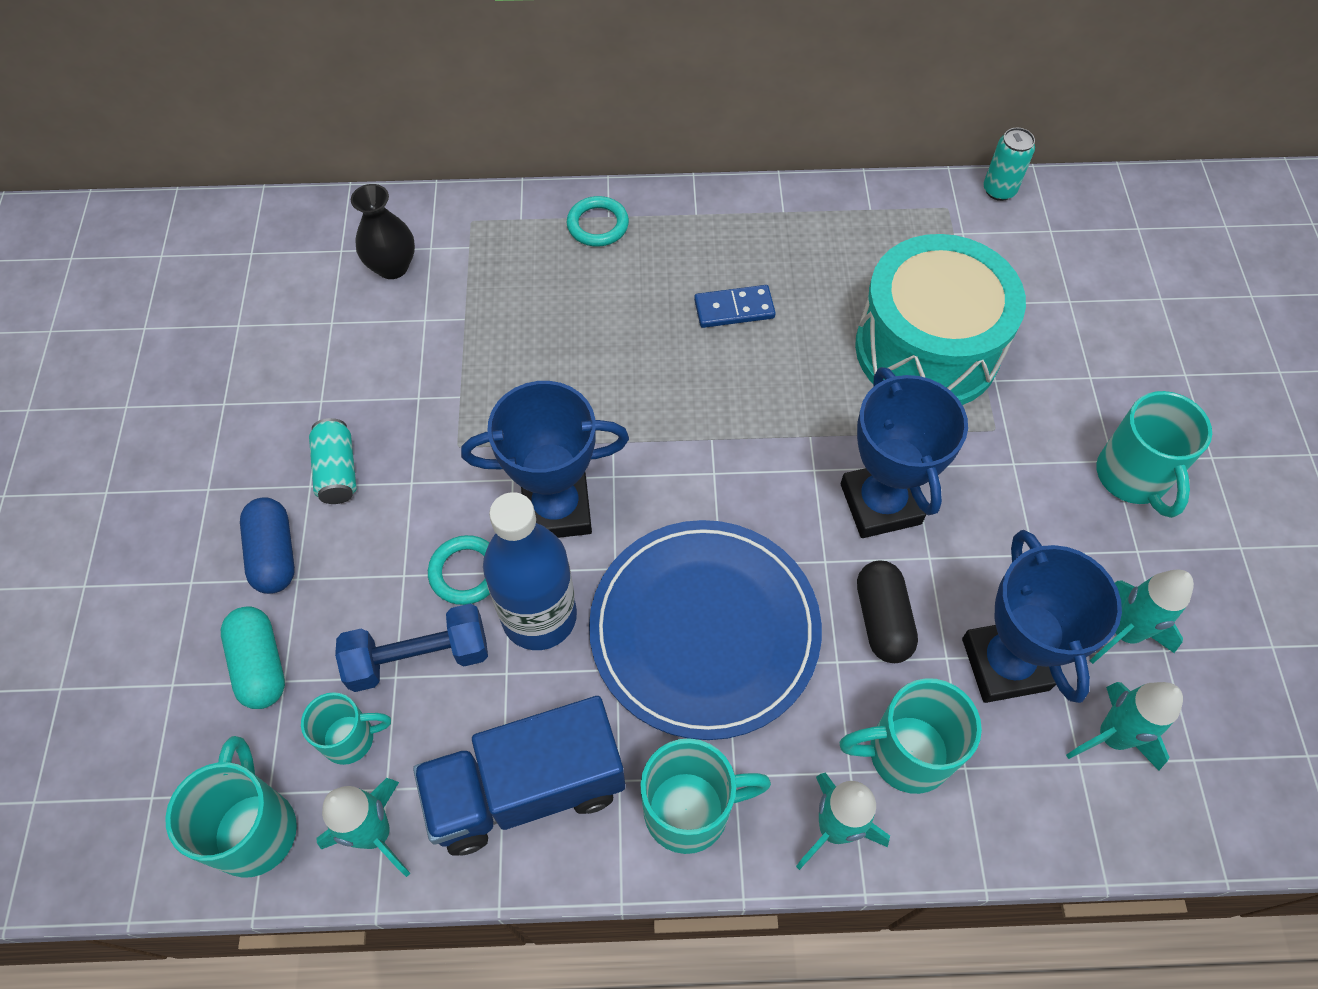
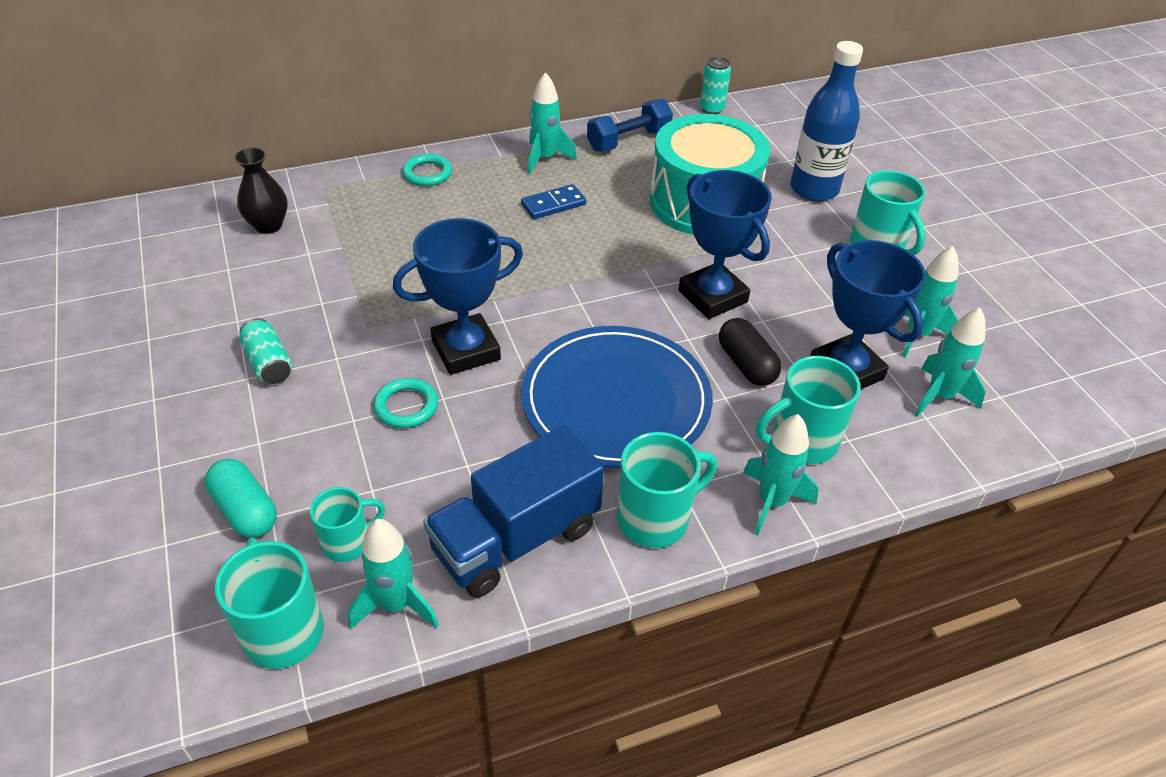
camera: 20 degrees left, 15 degrees down
blue capsule [240,498,295,594] -> none
blue dumbbell [335,604,488,692] -> blue dumbbell moved to [587,99,673,152]
blue bottle [483,492,577,650] -> blue bottle moved to [791,41,863,201]
none -> turquoise rocket [528,72,577,174]

